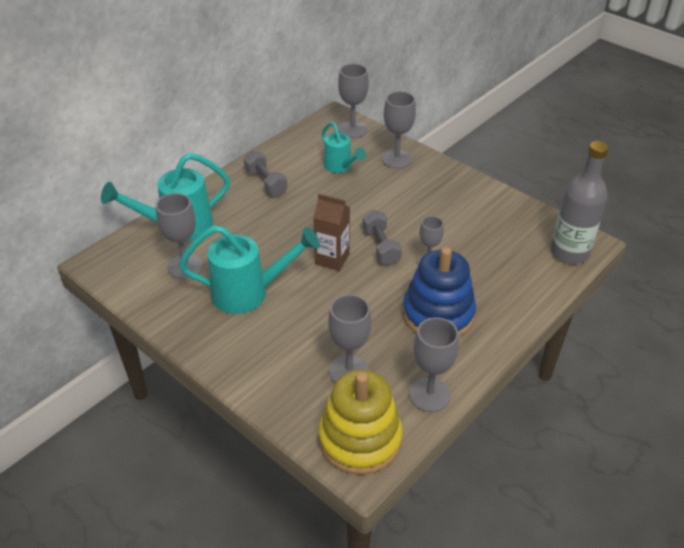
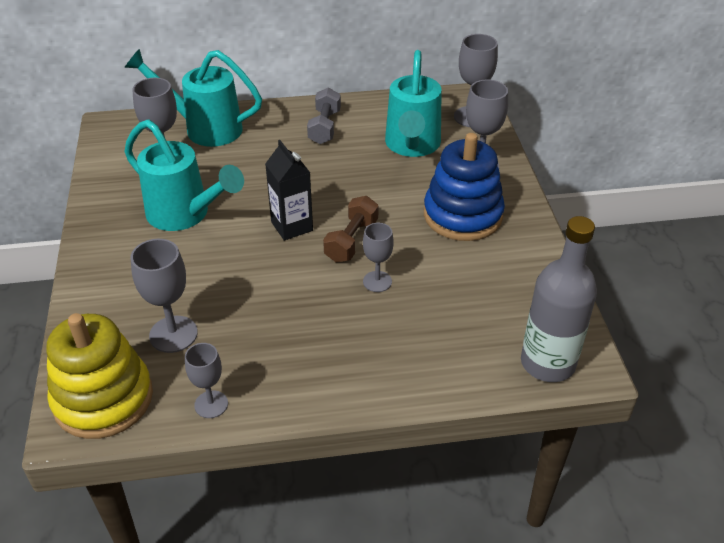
camera: 40 degrees right, 0 degrees up
brown carton [313,194,350,271] -> black carton [265,140,313,240]
turquoise watering can [322,122,366,173] -> turquoise watering can [385,50,442,157], size x1.63
grey dumbbell [362,210,402,265] -> brown dumbbell [323,196,379,262]
blue stacking toy [402,247,476,337] -> blue stacking toy moved to [424,133,505,241]
grey goblet [409,317,459,412] -> grey goblet [185,343,228,418], size x0.65

